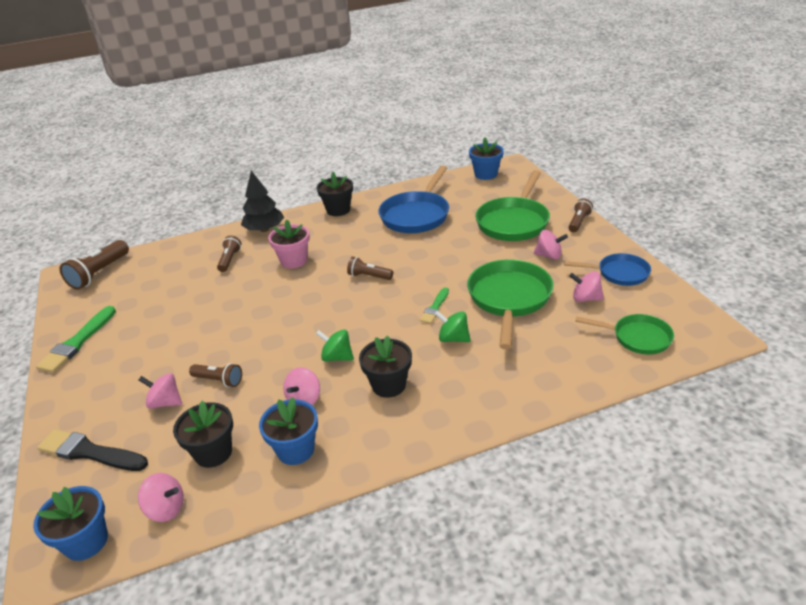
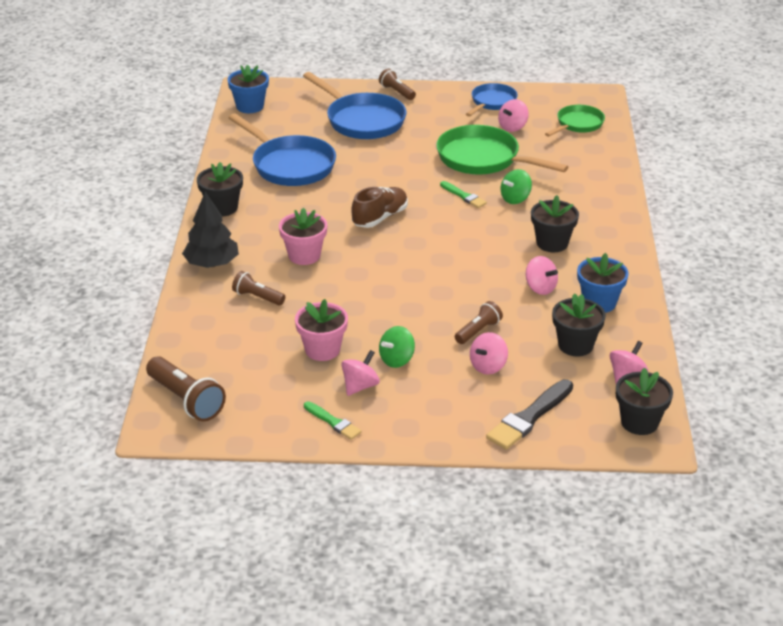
camera: 70 degrees left, 0 degrees up
blue flower pot [33,486,108,561] -> black flower pot [616,367,673,435]
green brush [36,306,116,373] -> green brush [304,401,362,440], size x0.58
green spinning top [316,329,354,362] -> green spinning top moved to [379,326,415,368]
brown flashlight [347,256,393,280] -> brown shoe [351,187,408,228]
green pan [475,170,550,241] -> blue pan [303,72,407,139]
pink spinning top [534,230,568,260] -> pink spinning top moved to [341,350,380,396]
none -> pink flower pot [295,299,348,361]

